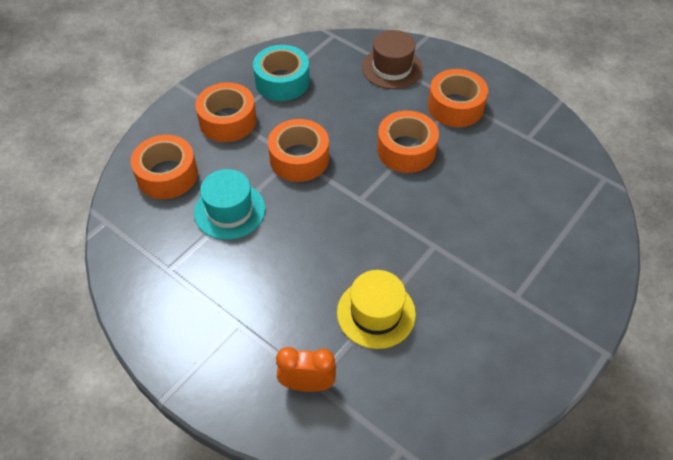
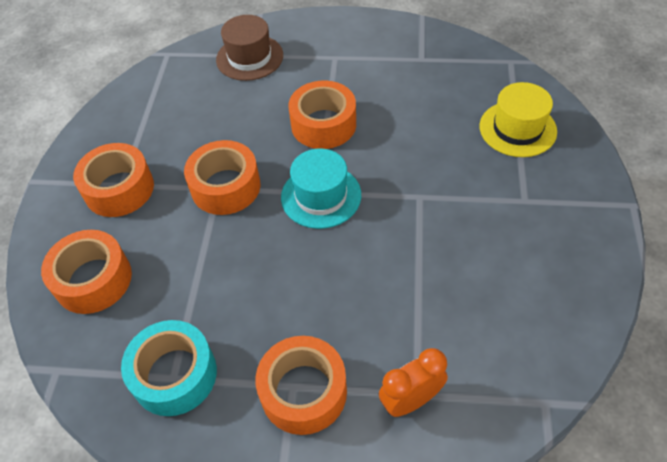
camera: 30 degrees left, 0 degrees up
turquoise hat [194,169,266,240] -> turquoise hat moved to [281,148,361,229]
turquoise tape [253,45,310,101] -> turquoise tape moved to [121,320,217,416]
yellow hat [337,270,416,349] -> yellow hat moved to [480,82,557,157]
orange tape [428,69,488,127] -> orange tape moved to [256,336,347,435]

